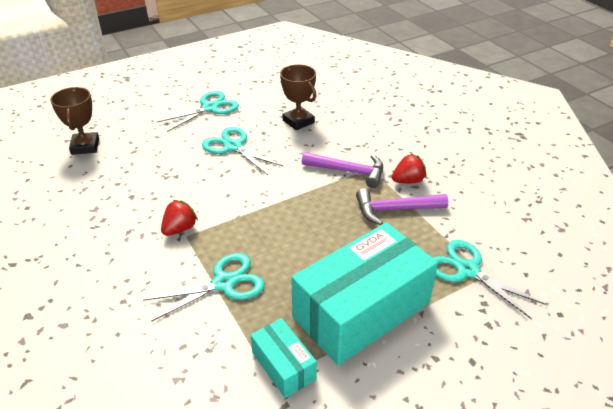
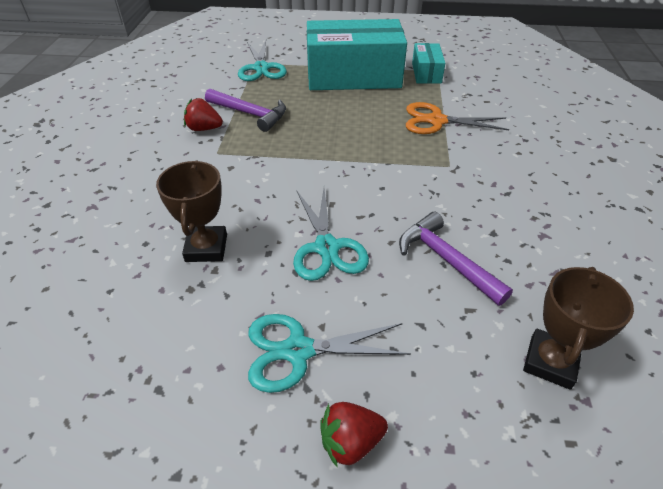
camera: 145 degrees left, 5 degrees up
turquoise scissors [143,253,265,322] -> orange scissors [406,102,509,134]
red strawberry [161,200,198,236] -> red strawberry moved to [320,402,388,468]
purple hammer [302,152,383,188] -> purple hammer moved to [399,212,513,306]

